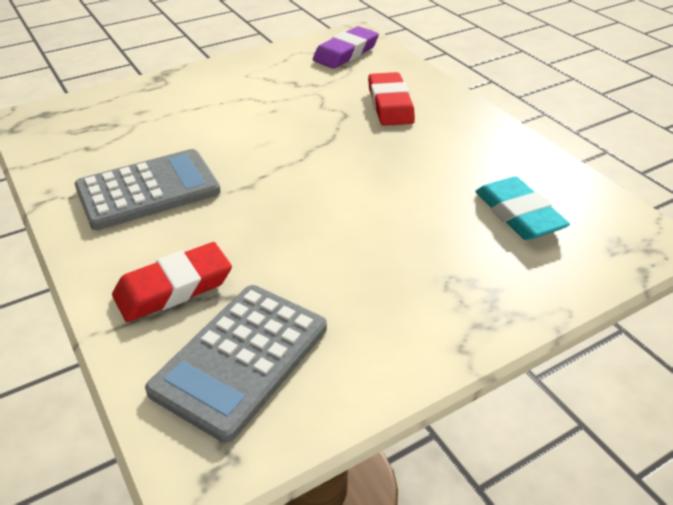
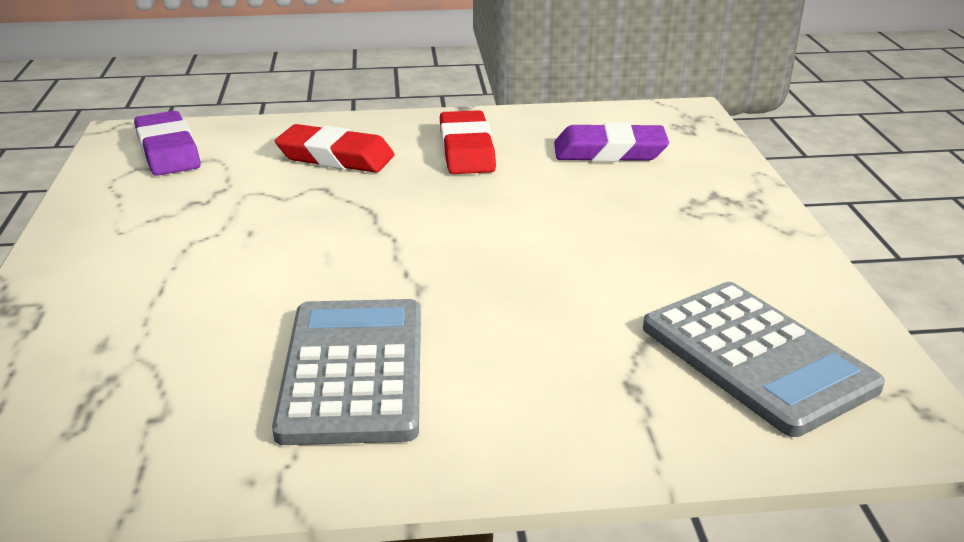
camera: 65 degrees left, 10 degrees down
red eraser [112,242,232,322] -> red eraser moved to [440,110,496,174]
turquoise eraser [475,176,570,240] -> purple eraser [554,123,669,162]

